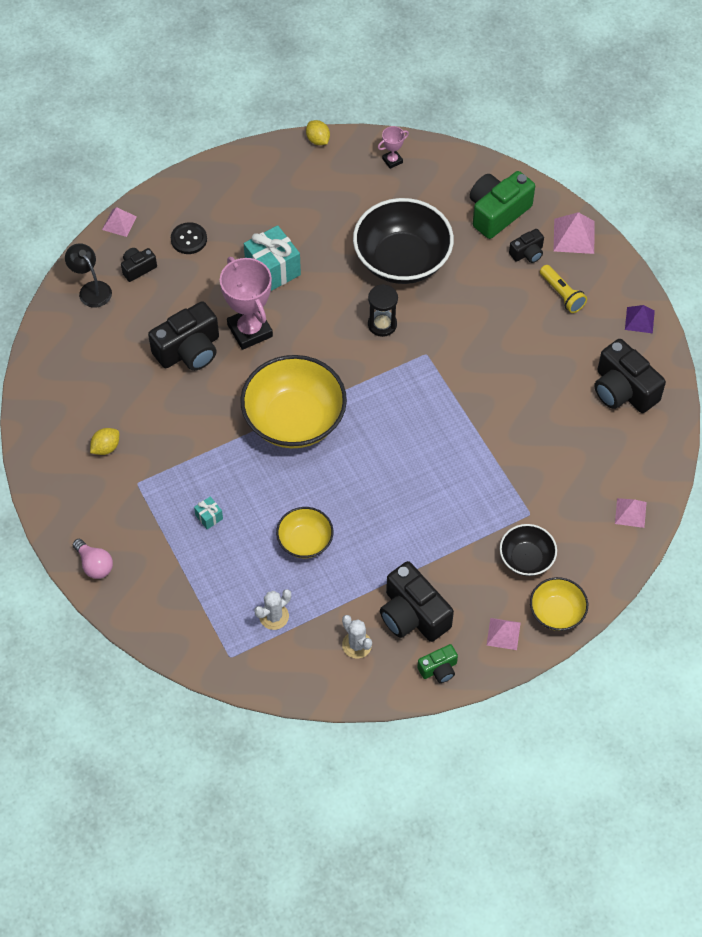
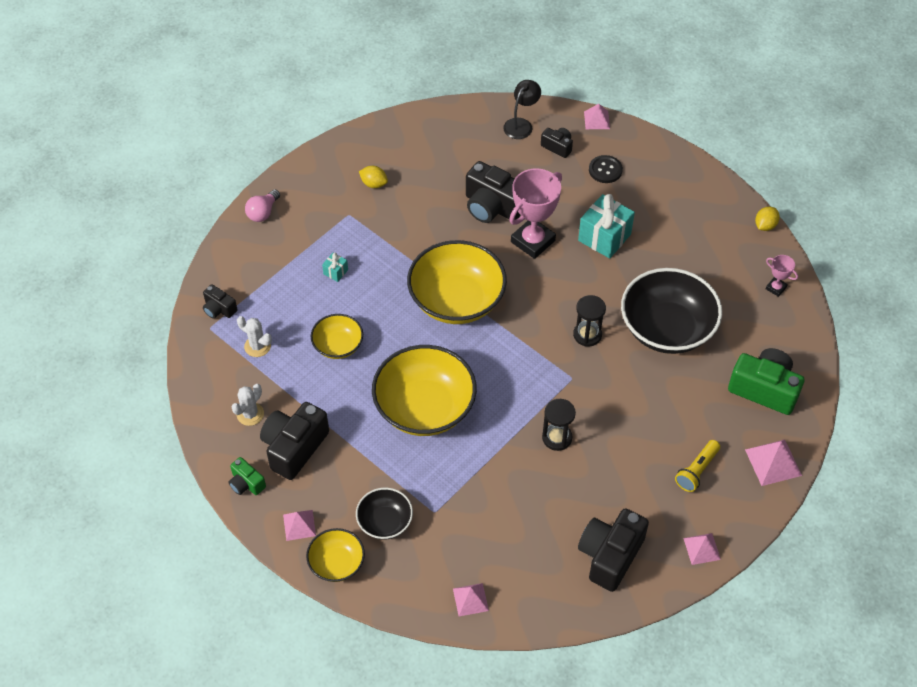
camera: 70 degrees right, 5 degrees down
black camera [509,229,544,263] -> black camera moved to [203,284,238,319]
purple pyramid [625,305,655,333] -> pink pyramid [683,533,721,565]
none -> yellow bowl [372,345,477,436]
none -> black hourglass [542,399,576,451]

